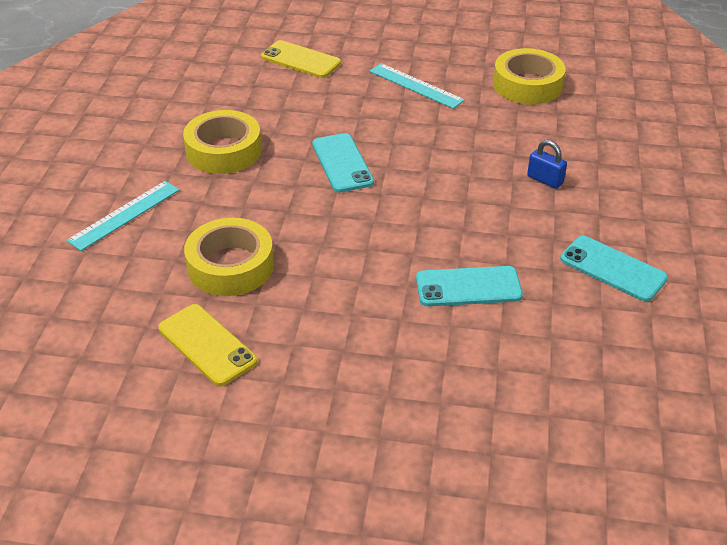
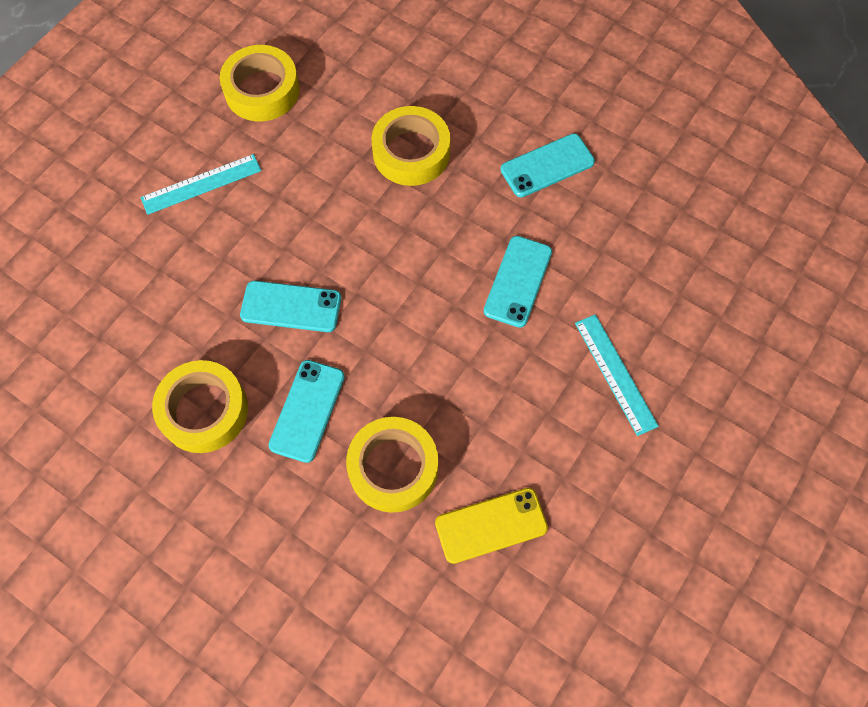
camera: 65 degrees left, 25 degrees up
turquoise ruler [67,181,179,251] -> turquoise ruler moved to [575,314,659,436]
yellow phone [261,40,341,78] -> none
blue padlock [527,140,567,189] -> yellow tape [371,106,450,186]
none -> turquoise phone [269,360,345,463]

